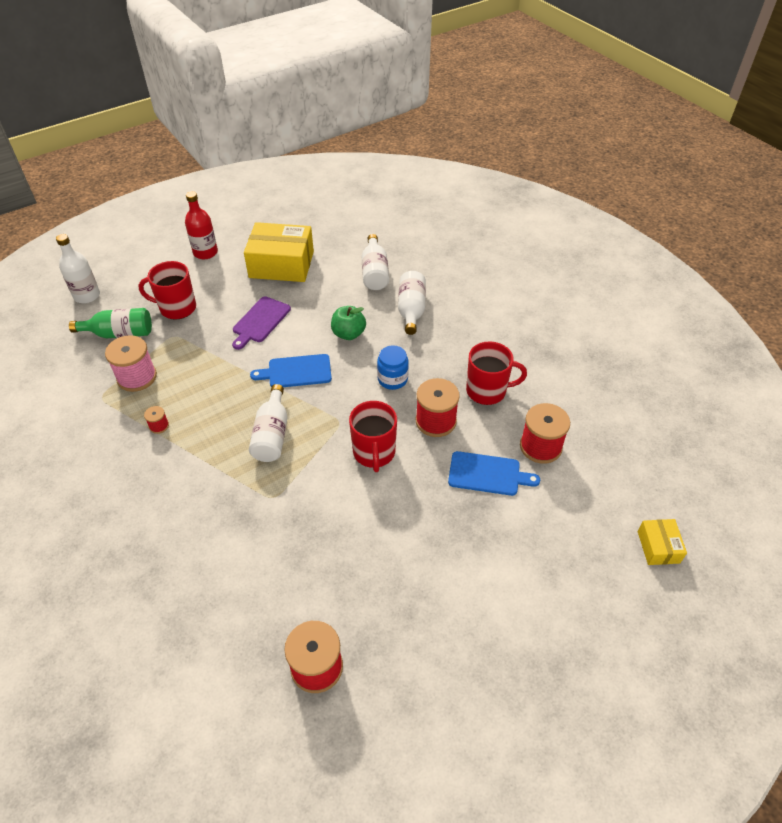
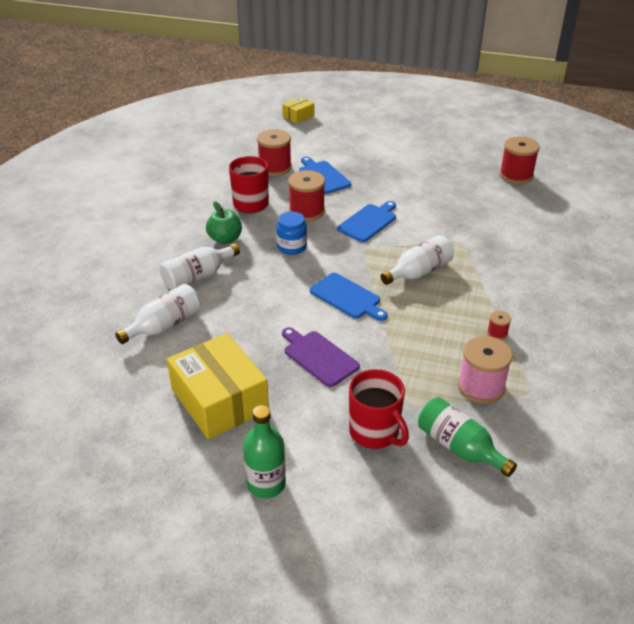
camera: 130 degrees left, 10 degrees down
white bottle [56,234,100,303] -> none
red bottle [185,191,218,259] -> green bottle [243,405,286,498]
purple cutting board [232,296,291,350] -> purple cutting board turned 120 degrees counterclockwise [282,327,360,387]
green apple [331,306,366,340] -> green apple moved to [206,201,242,244]
red mug [349,401,397,472] -> blue cutting board [337,201,396,242]

